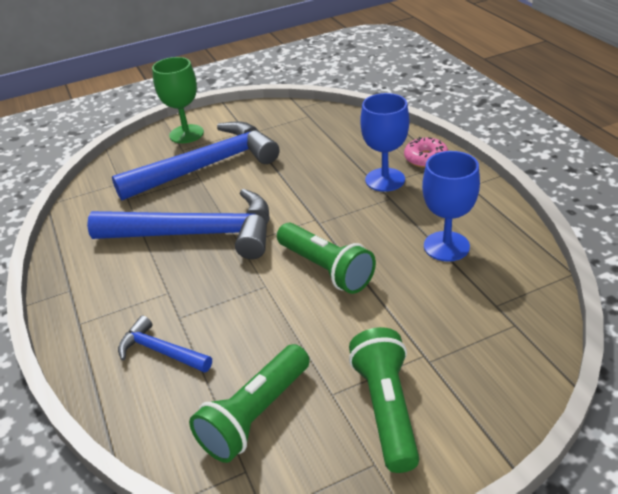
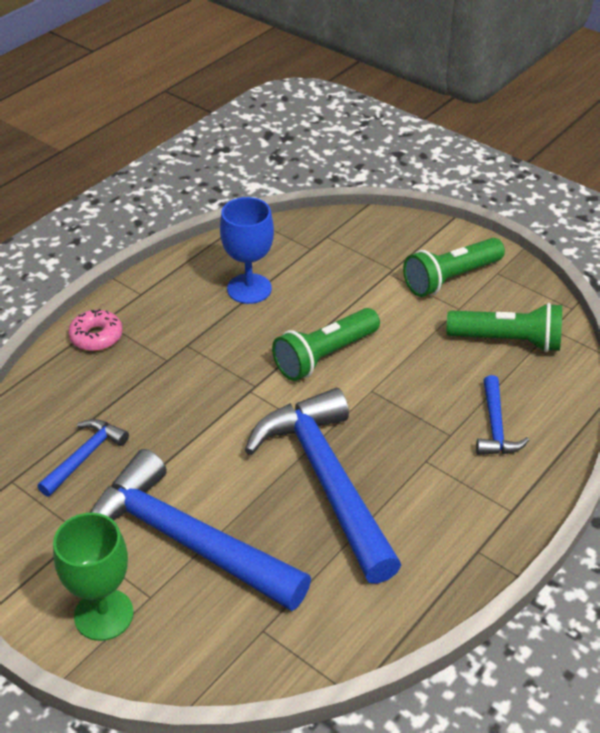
camera: 120 degrees left, 5 degrees up
green flashlight [277,223,376,294] -> green flashlight turned 150 degrees counterclockwise [272,308,380,381]
blue goblet [360,93,409,192] -> none
none -> blue hammer [37,419,129,496]

